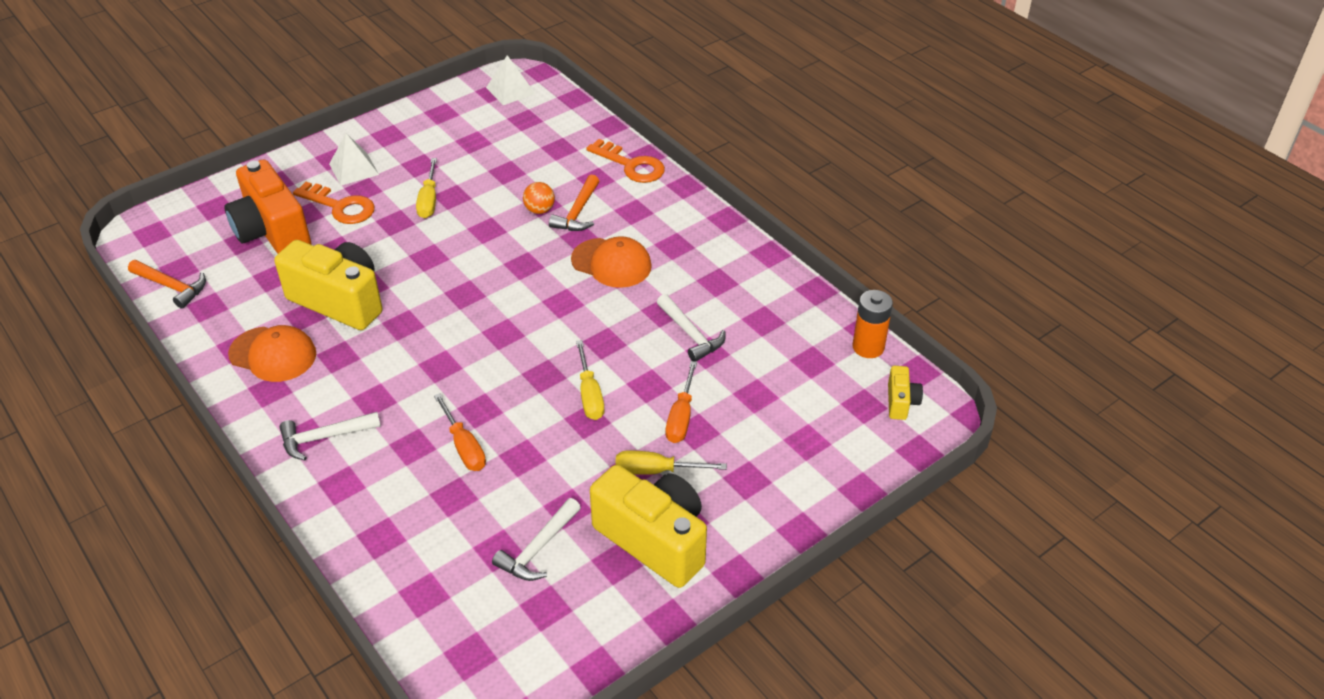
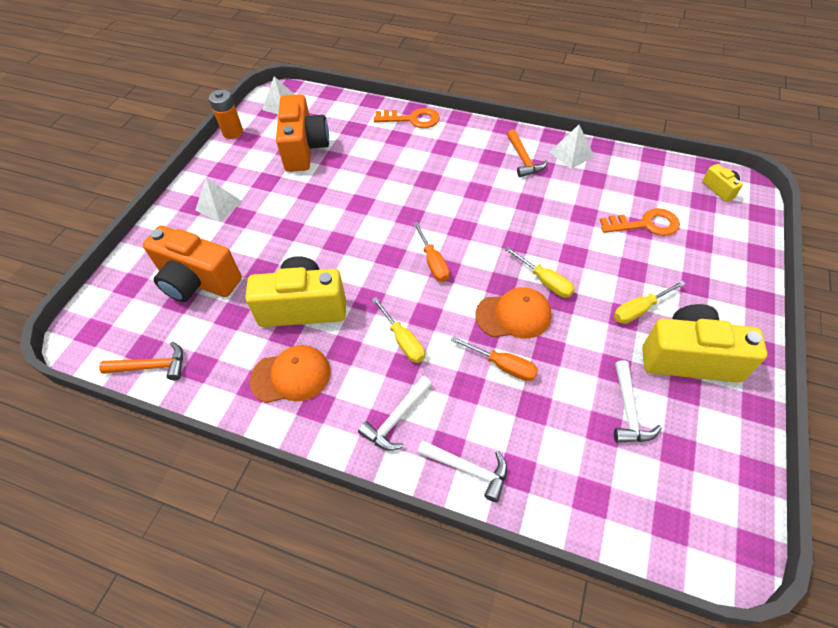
camera: 30 degrees left, 10 degrees up
orange key [293,182,375,224] -> orange key moved to [600,208,680,236]
yellow screwdriver [416,158,437,218] -> yellow screwdriver moved to [372,297,425,363]
orange ball [523,182,555,214] -> none
orange hammer [549,175,599,231] -> orange hammer moved to [507,129,548,177]
orange cap [571,236,652,288] -> orange cap moved to [475,287,552,338]
white hammer [657,294,726,362] -> white hammer moved to [418,440,507,502]
orange screwdriver [666,361,697,443] -> orange screwdriver moved to [413,222,450,282]
orange battery [853,290,893,358] -> orange battery moved to [209,90,243,139]
none -> orange camera [276,94,329,172]
none -> white pyramid [550,125,594,169]

